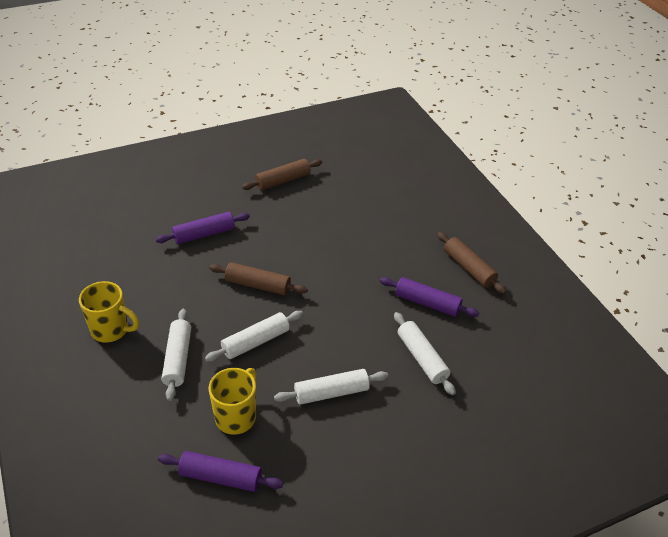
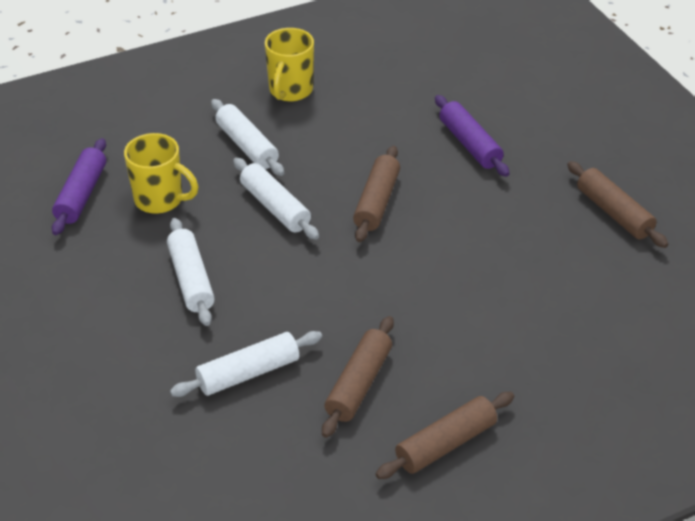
camera: 90 degrees right, 0 degrees up
white rolling pin [162,309,191,401] -> white rolling pin turned 60 degrees clockwise [211,99,284,176]
purple rolling pin [380,277,479,317] -> brown rolling pin [322,316,394,438]

